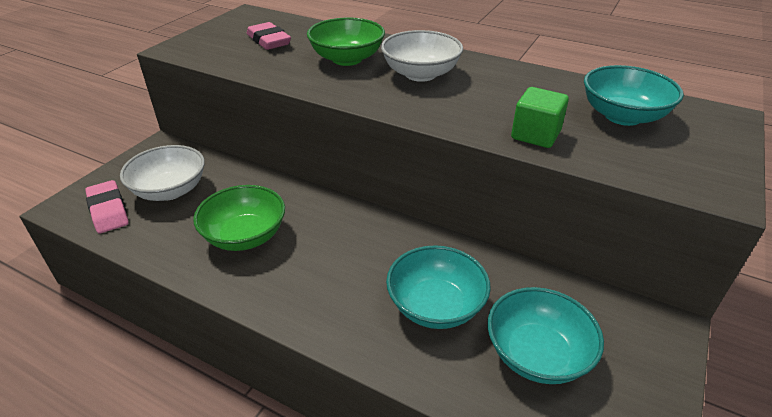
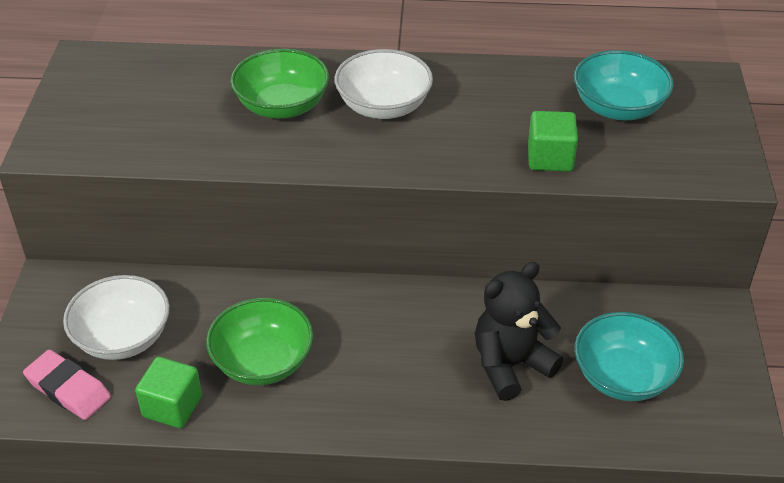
camera: 25 degrees left, 5 degrees up
pink eraser [247,22,291,50] -> none
turquoise bowl [386,245,491,329] -> black teddy bear [475,262,563,401]
none -> green cube [135,357,202,428]

